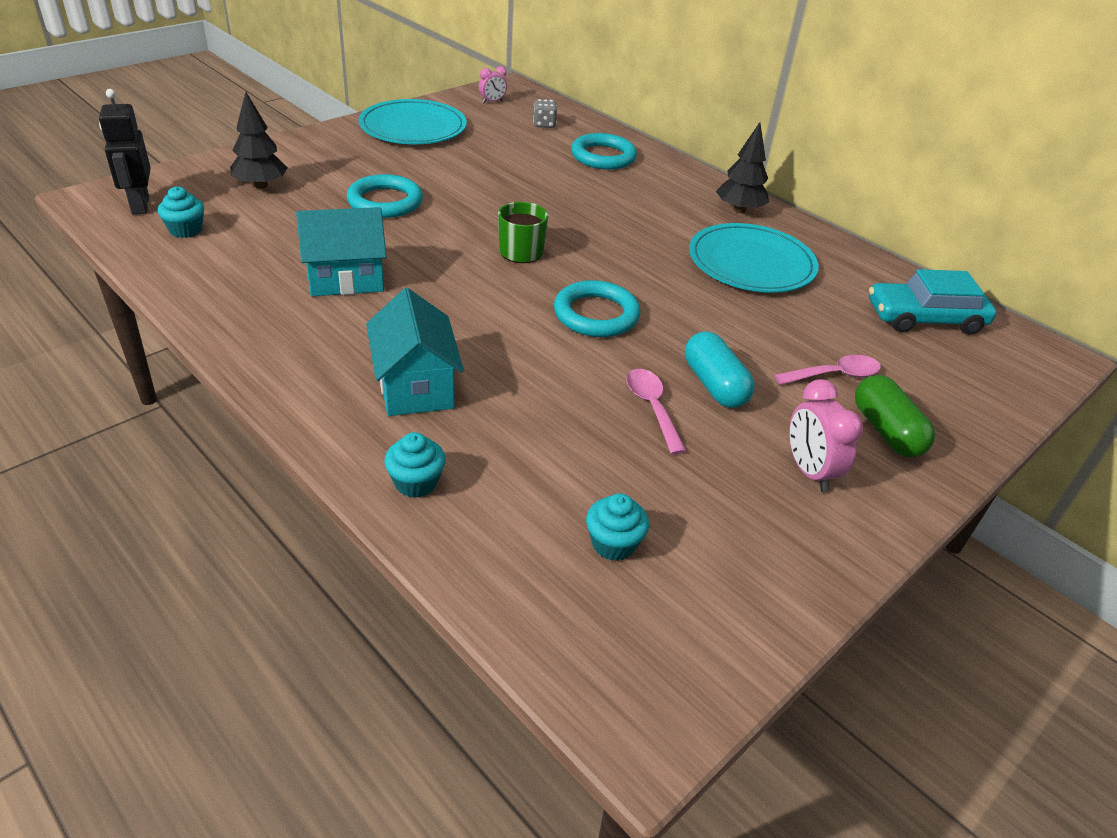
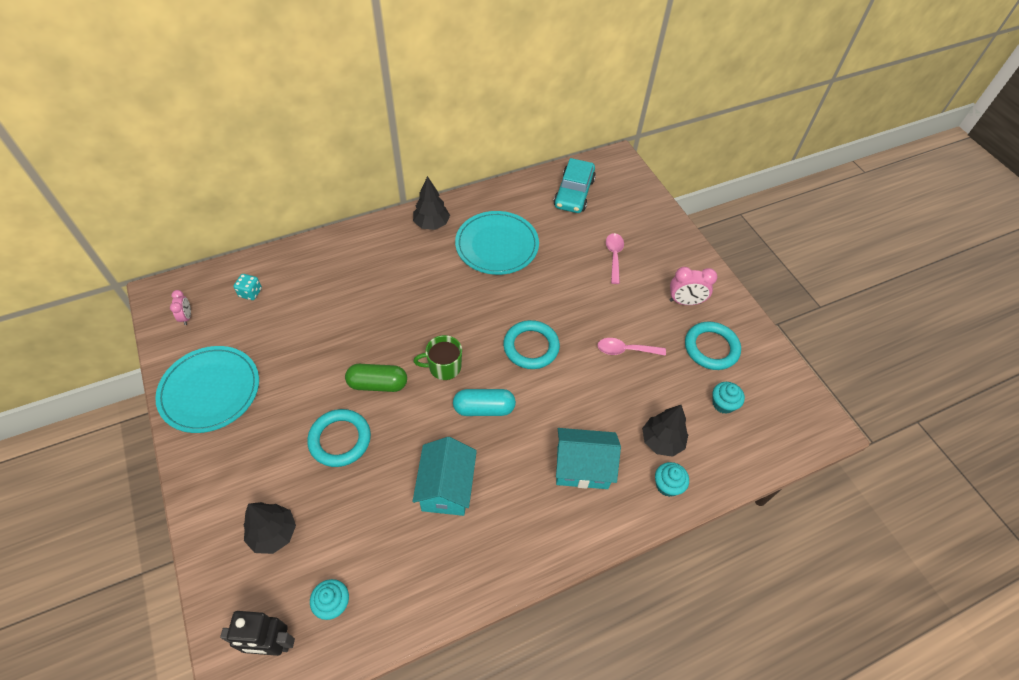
camera: 70 degrees left, 15 degrees up
grey dice [533,99,557,128] -> turquoise dice [234,274,262,300]
turquoise ring [571,133,637,170] -> turquoise ring moved to [685,322,741,370]
turquoise capsule [685,331,755,408] -> turquoise capsule moved to [453,389,516,416]
green capsule [855,375,935,457] -> green capsule moved to [345,364,407,392]
none -> black tree [642,405,688,457]

